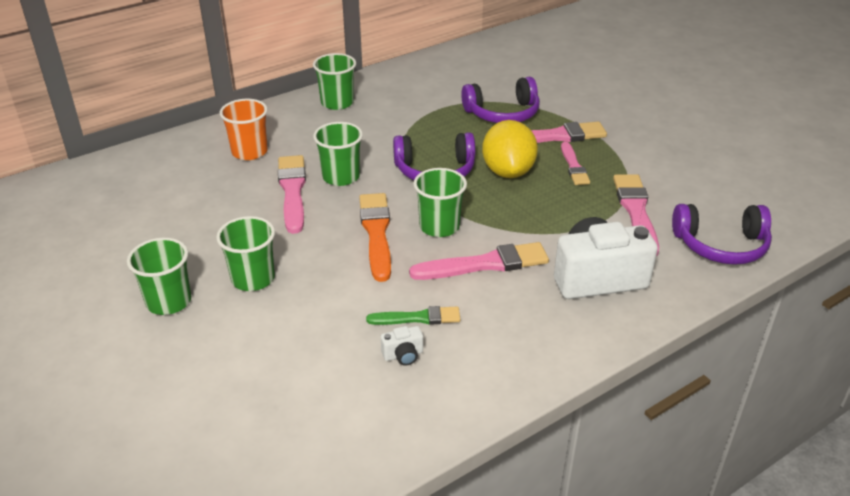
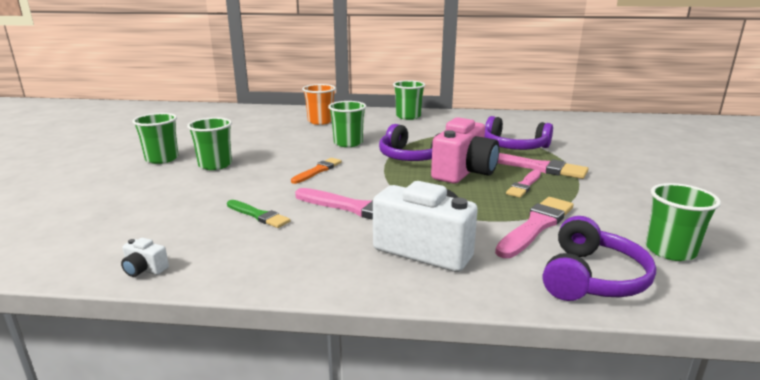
camera: 40 degrees right, 15 degrees down
pink brush [278,155,306,234] -> none
orange brush [359,193,391,282] -> orange brush [291,158,342,184], size x0.62
white camera [381,326,423,366] -> white camera moved to [121,238,169,277]
green cup [413,168,467,237] -> green cup moved to [646,183,721,261]
yellow lemon [482,120,538,178] -> pink camera [431,117,499,184]
purple headphones [672,204,772,265] -> purple headphones turned 105 degrees counterclockwise [543,216,656,301]

